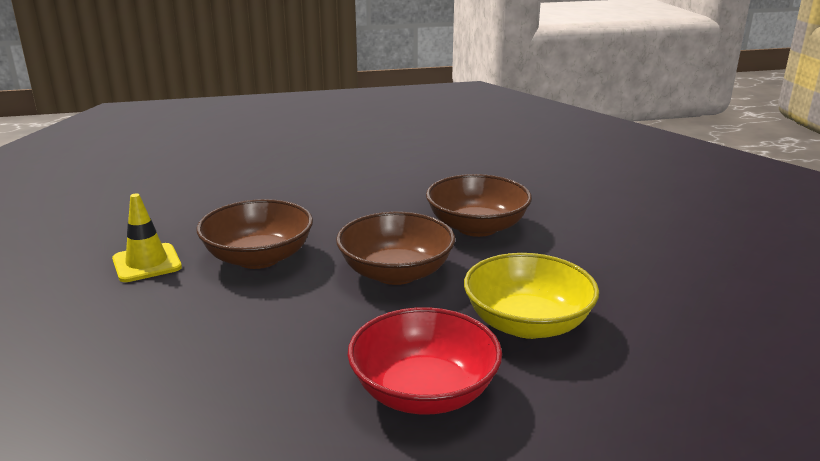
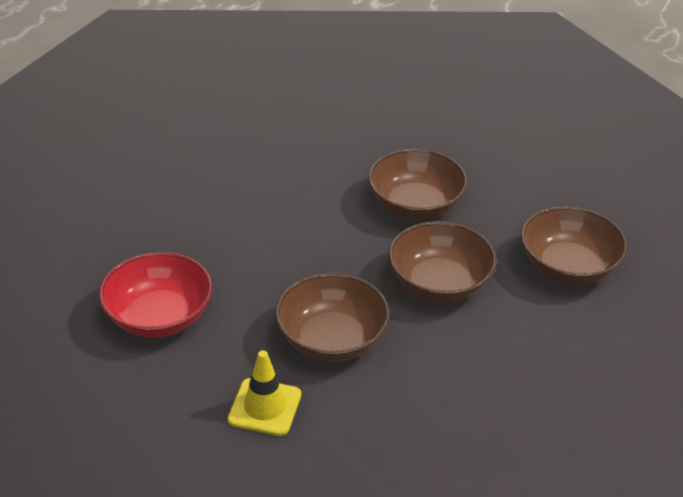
camera: 50 degrees left, 15 degrees up
red bowl [347,307,502,415] -> red bowl moved to [99,252,212,338]
yellow bowl [464,253,599,339] -> brown bowl [521,206,628,285]

